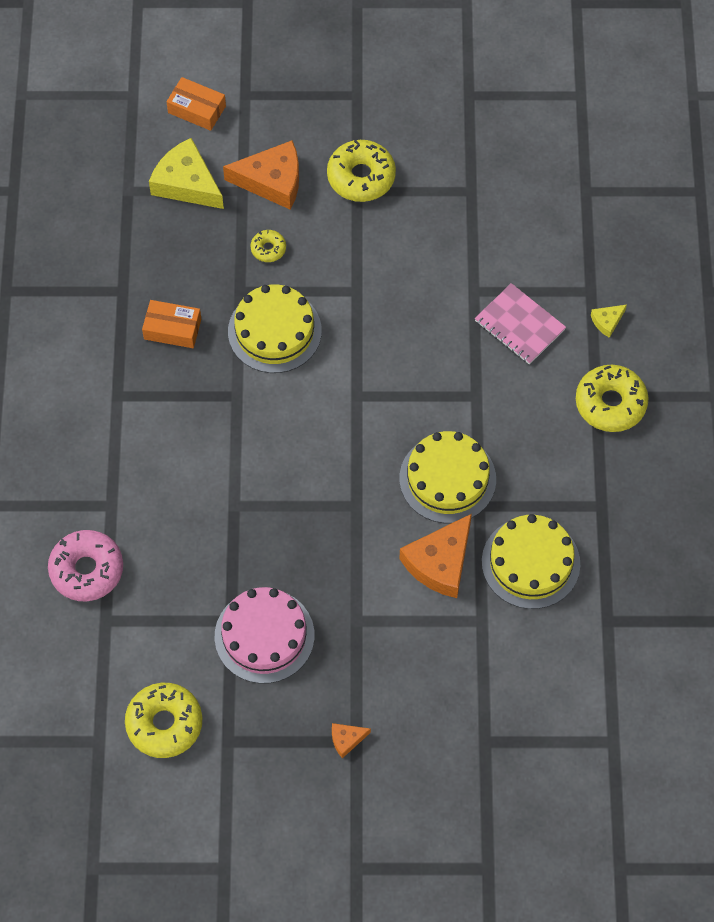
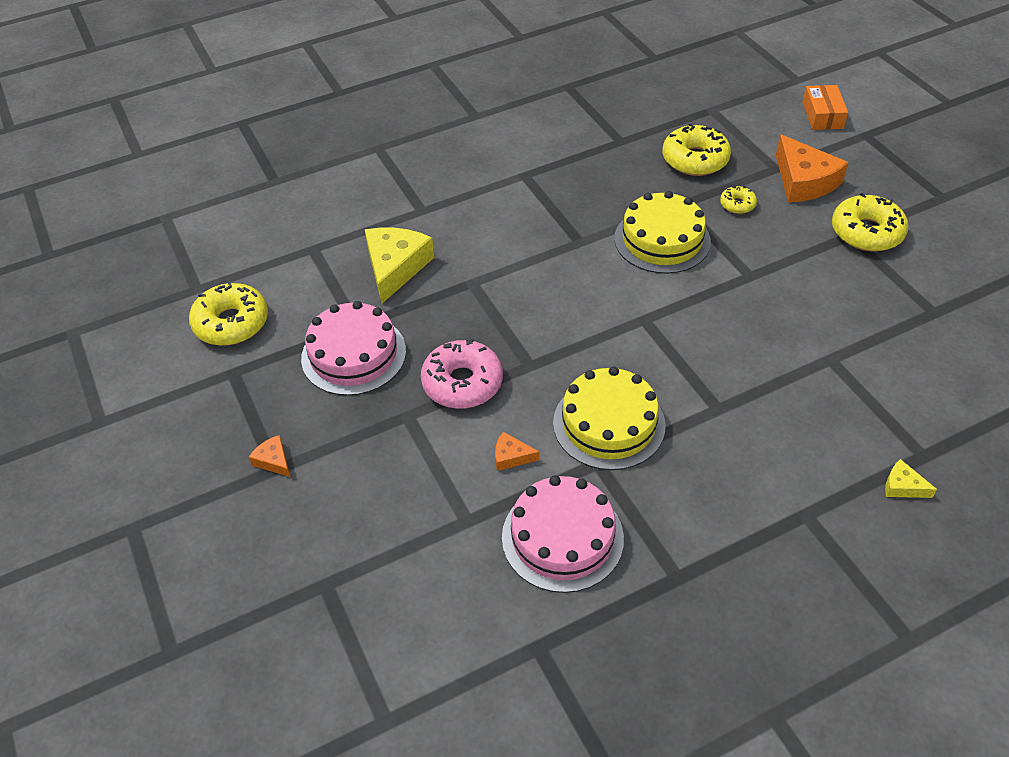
camera: 65 degrees right, 15 degrees down
pink donut [48,530,123,601] -> pink donut moved to [421,338,503,409]
orange box [142,300,201,348] -> none
yellow cheese [149,138,224,209] -> yellow cheese moved to [365,228,434,303]
orange cheese [399,514,472,598] -> orange cheese [495,432,539,471], size x0.46
pink notebook [475,283,566,365] -> none
yellow cake [482,514,580,609] -> pink cake [502,475,624,593]
yellow donut [576,365,649,432] -> yellow donut moved to [663,123,731,176]

